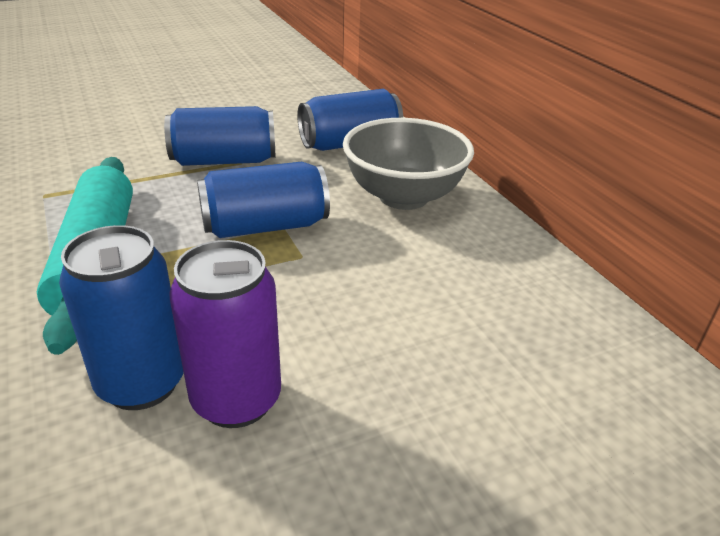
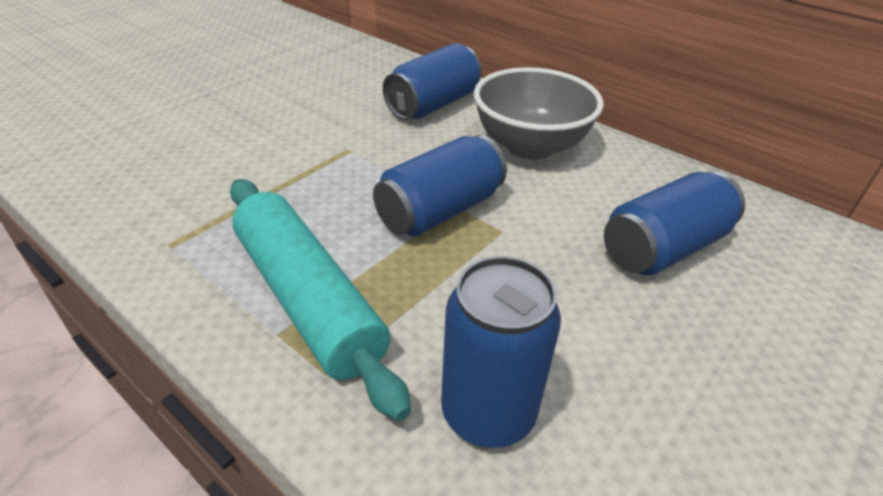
camera: 25 degrees left, 5 degrees up
blue can [164,106,276,166] -> blue can moved to [604,171,745,275]
purple can [169,240,281,428] -> none

